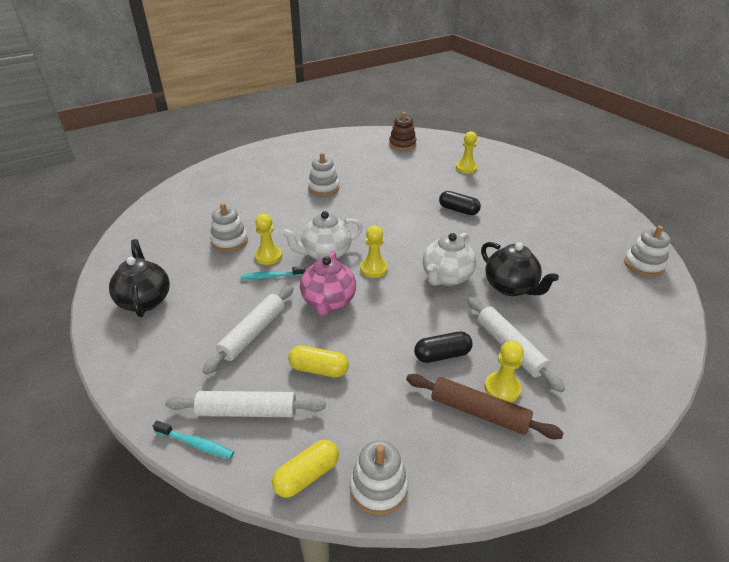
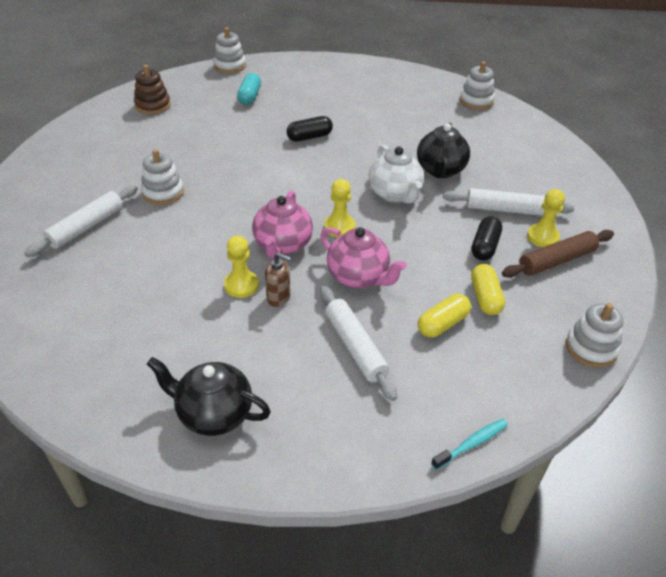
camera: 55 degrees left, 5 degrees up
white rolling pin [165,391,326,417] -> white rolling pin moved to [24,185,138,257]
white stacking toy [210,203,248,252] -> white stacking toy moved to [213,27,246,74]
turquoise toothbrush [241,266,305,280] -> brown soap dispenser [265,253,291,307]
yellow capsule [272,440,339,498] -> yellow capsule moved to [471,264,505,315]
white teapot [281,211,363,260] -> pink teapot [252,190,313,259]
yellow pawn [456,131,477,174] -> turquoise capsule [237,73,261,105]
black teapot [481,242,559,296] -> black teapot turned 105 degrees clockwise [417,123,470,178]

